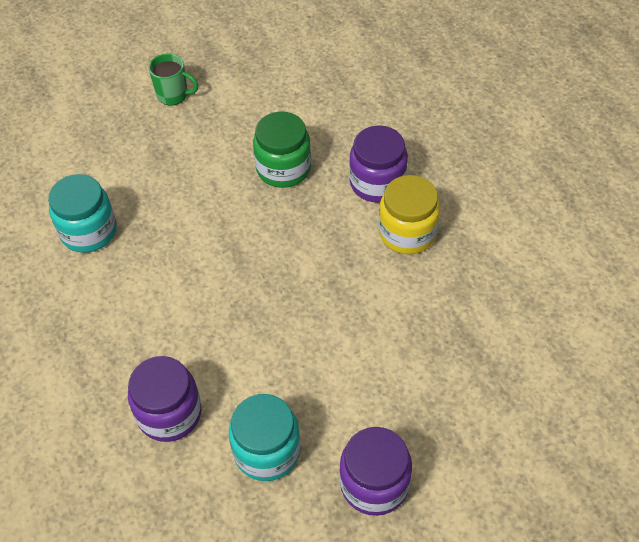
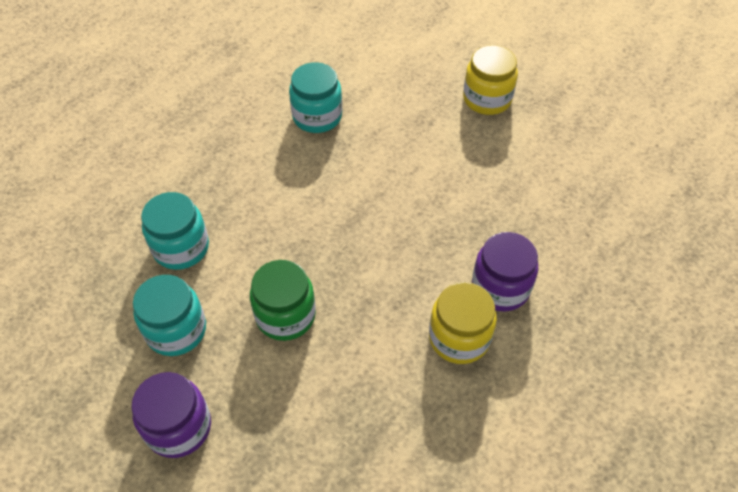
camera: 60 degrees right, 0 degrees up
purple jar [128,356,202,442] -> turquoise jar [141,192,209,270]
green mug [148,53,198,106] -> yellow jar [463,45,518,115]
green jar [253,112,311,188] -> green jar moved to [250,260,316,341]

